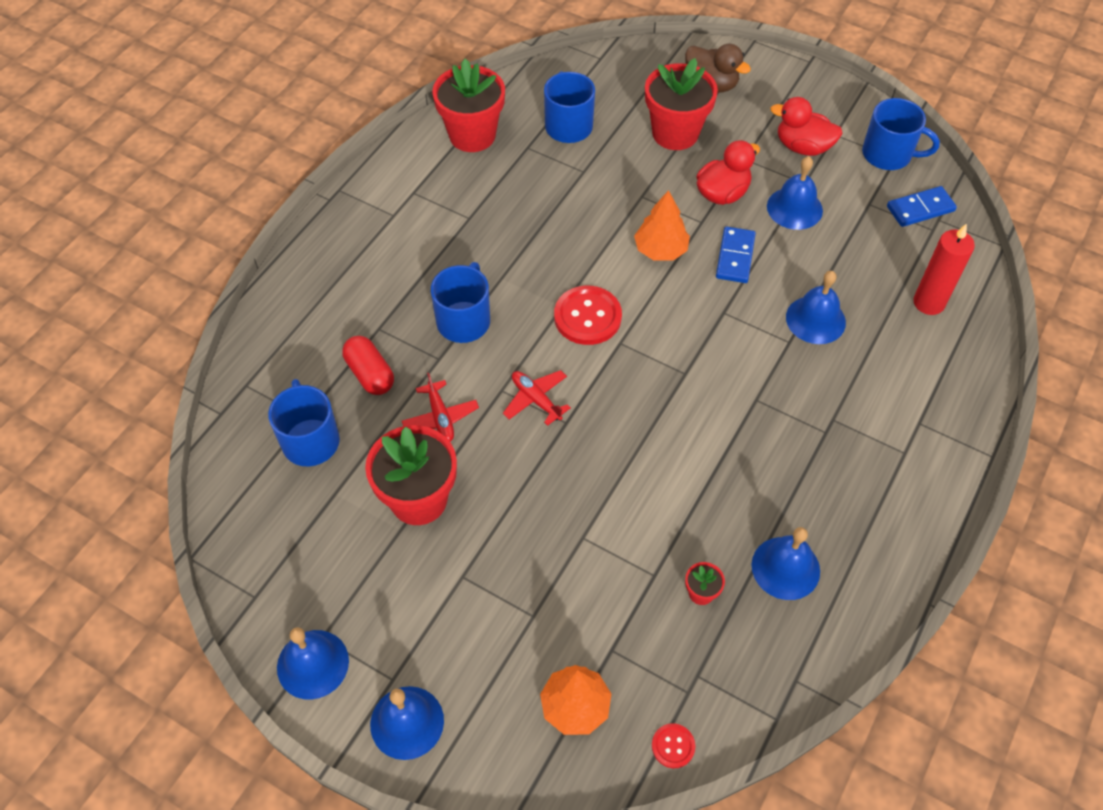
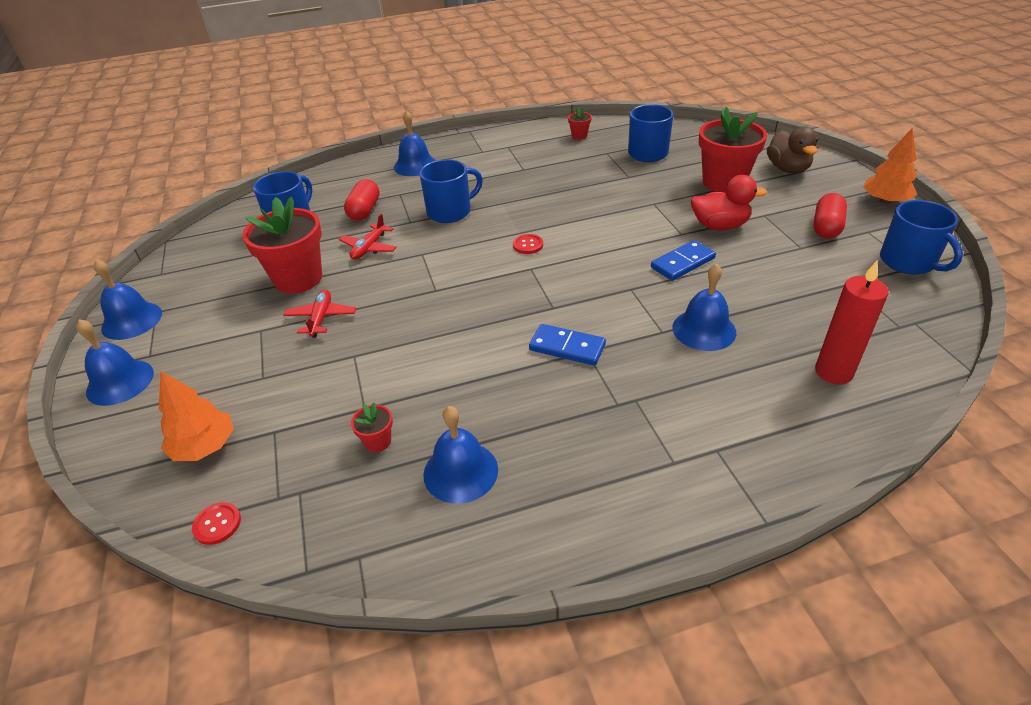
camera: 45 degrees right, 15 degrees down
red flower pot [432,59,505,152] -> red flower pot [568,107,592,139], size x0.43
red plane [503,370,571,426] -> red plane moved to [283,290,356,338]
red button [554,286,622,345] -> red button [513,234,543,254], size x0.51
orange tree [634,190,690,261] -> orange tree moved to [863,128,917,204]
blue bell [767,156,823,230] -> blue bell moved to [394,110,436,176]
red duck [771,97,843,156] -> red capsule [813,193,847,238]
blue domino [887,186,957,227] -> blue domino moved to [529,324,606,366]

